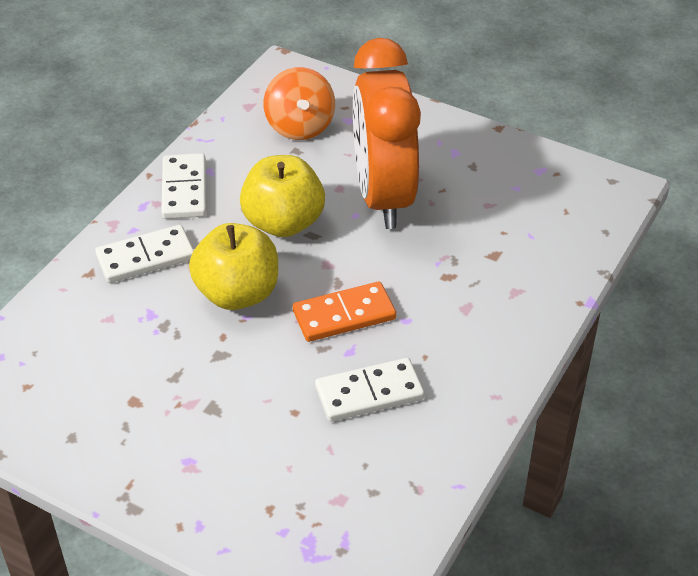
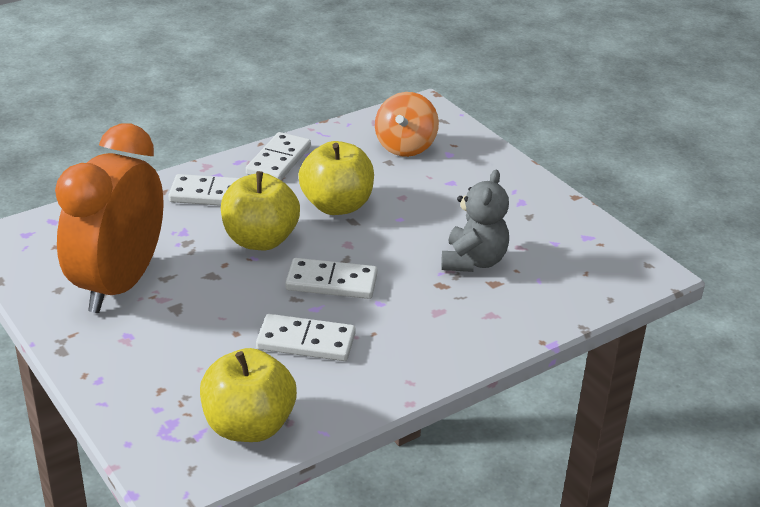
camera: 25 degrees right, 10 degrees down
orange domino [293,282,396,342] -> white domino [285,258,378,299]
orange clock [353,38,421,229] -> orange clock moved to [55,124,164,313]
none -> yellow apple [200,348,297,442]
none -> grey teddy bear [441,170,509,272]

